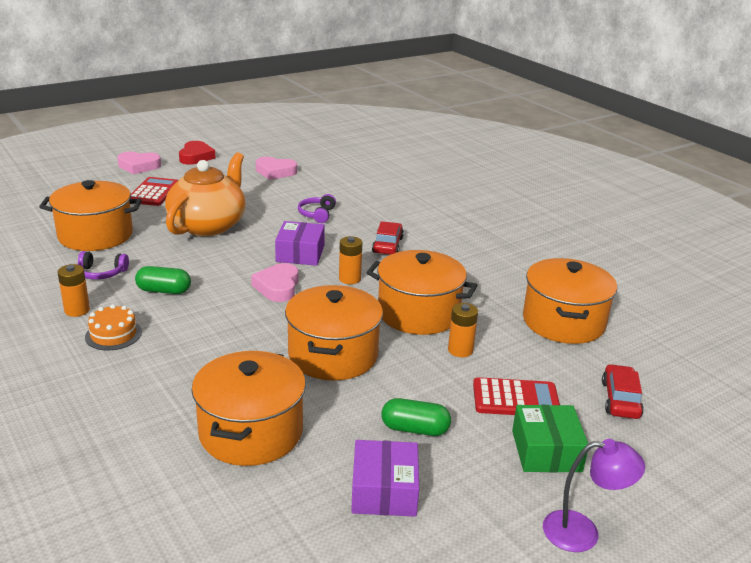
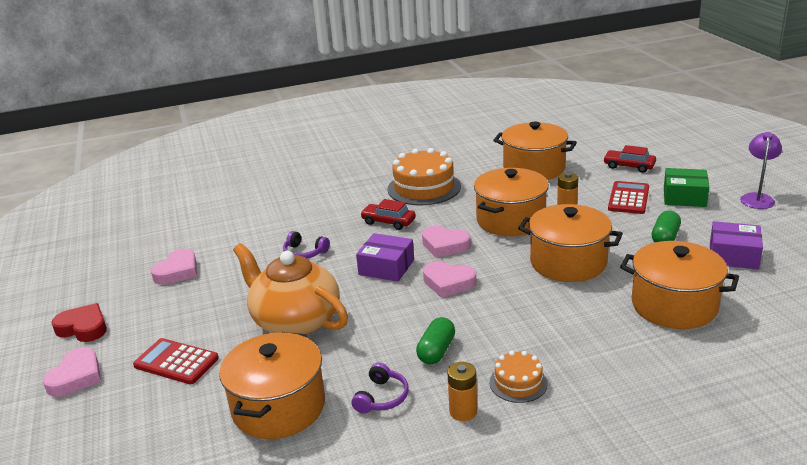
camera: 70 degrees left, 0 degrees up
orange battery [339,236,362,284] -> pink heart [422,226,471,258]
none -> orange cake [387,148,461,205]

